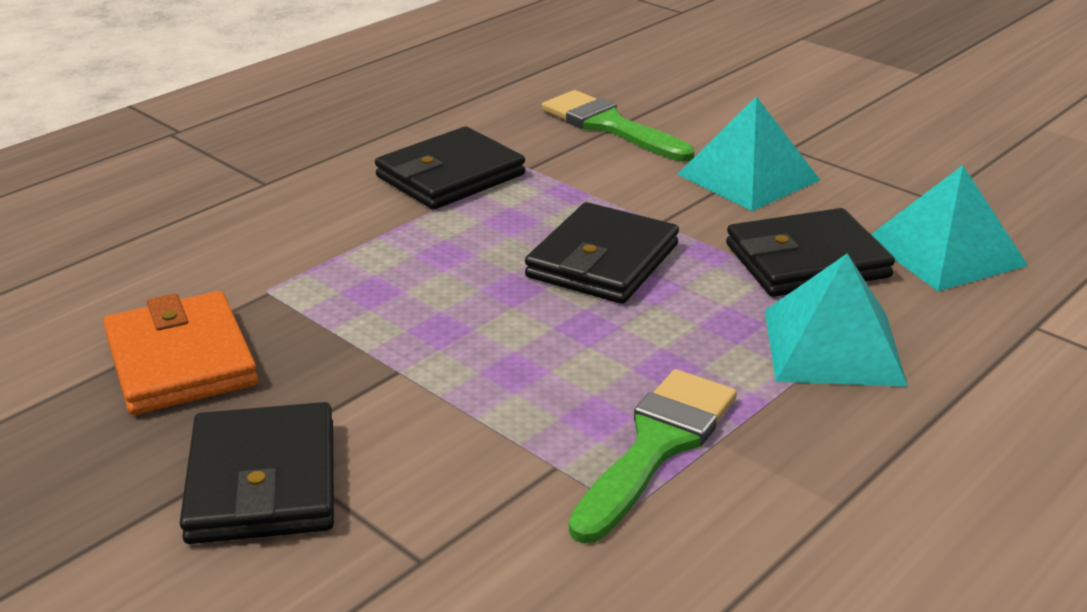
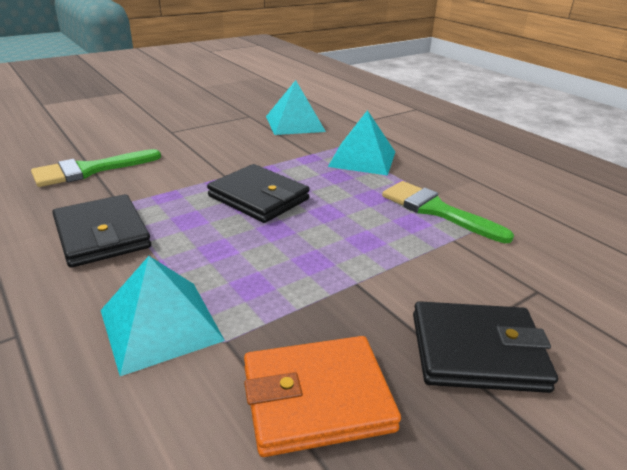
camera: 80 degrees left, 0 degrees up
turquoise pyramid [677,96,820,211] -> turquoise pyramid moved to [101,256,225,376]
black wallet [726,208,895,297] -> none

